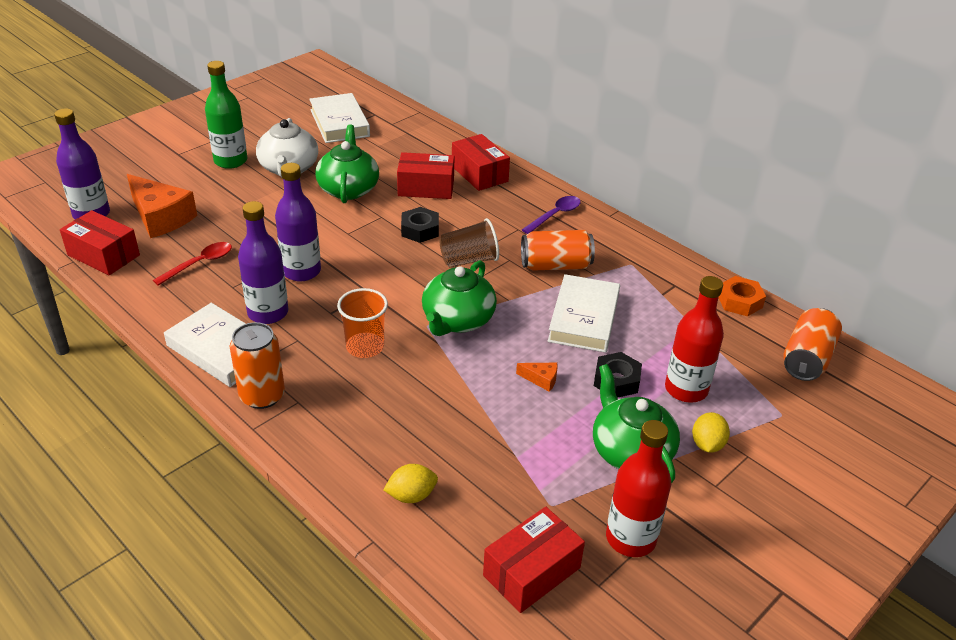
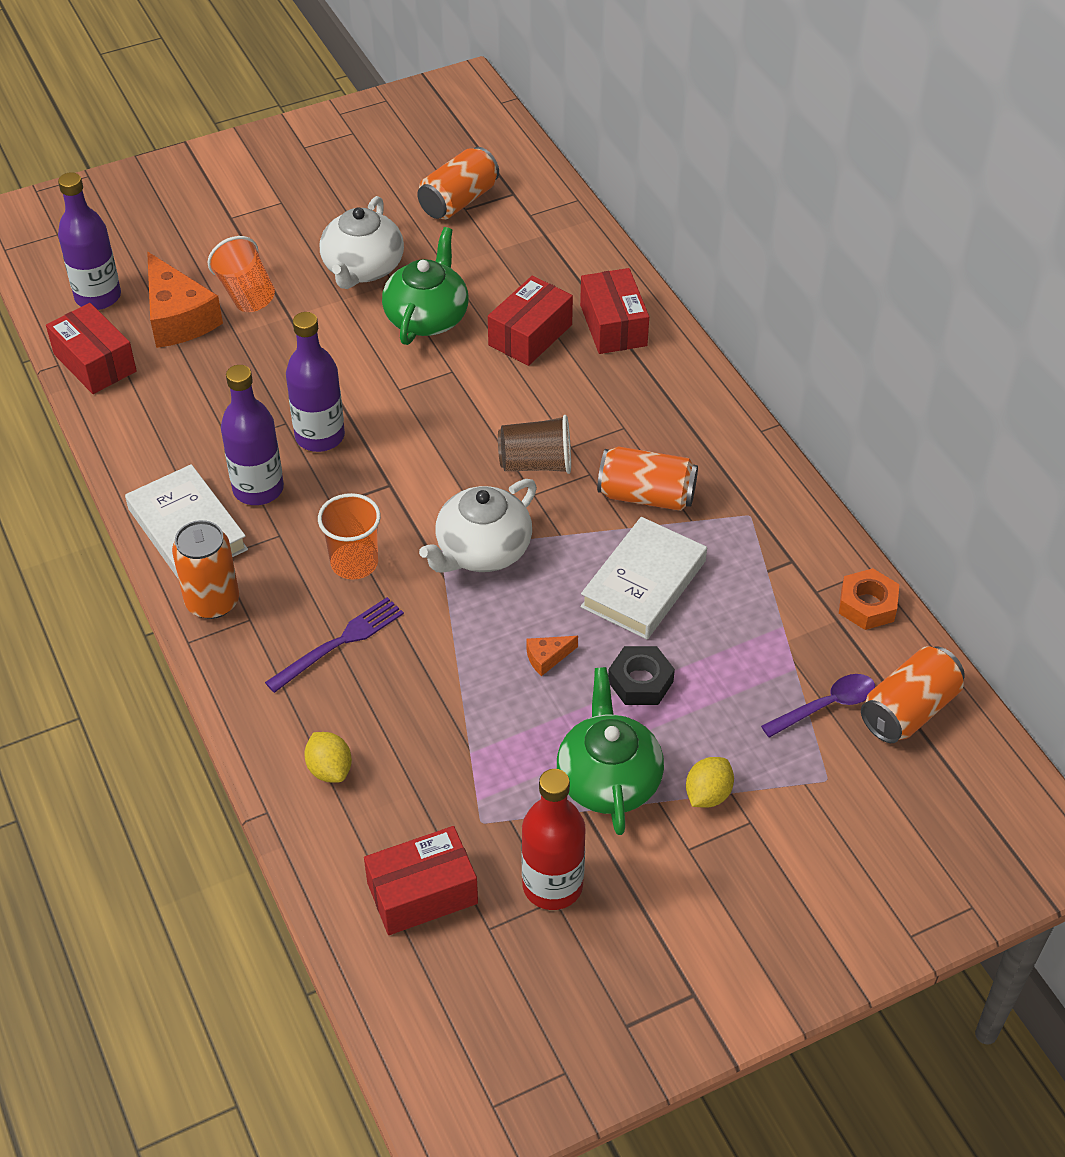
camera: 20 degrees right, 10 degrees up
red spoon [153,242,232,286] -> none
green bottle [205,61,247,169] -> none
white book [309,93,370,143] -> orange can [417,147,499,220]
yellow lemon [383,464,438,503] -> yellow lemon turned 60 degrees clockwise [304,732,352,783]
red box [397,152,454,199] -> red box turned 75 degrees counterclockwise [488,276,573,366]
black nut [401,207,439,243] -> none
green teapot [422,260,497,336] -> white teapot [419,479,537,573]
orange cheese [516,363,558,392] -> orange cheese turned 120 degrees clockwise [527,636,578,676]
purple spoon [522,196,581,234] -> purple spoon moved to [761,674,875,738]
red bottle [665,276,724,402] -> none
none -> orange cup [208,236,275,312]
none -> purple fork [265,597,404,693]

